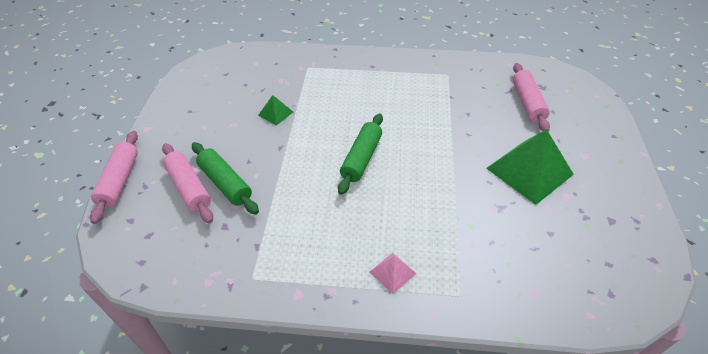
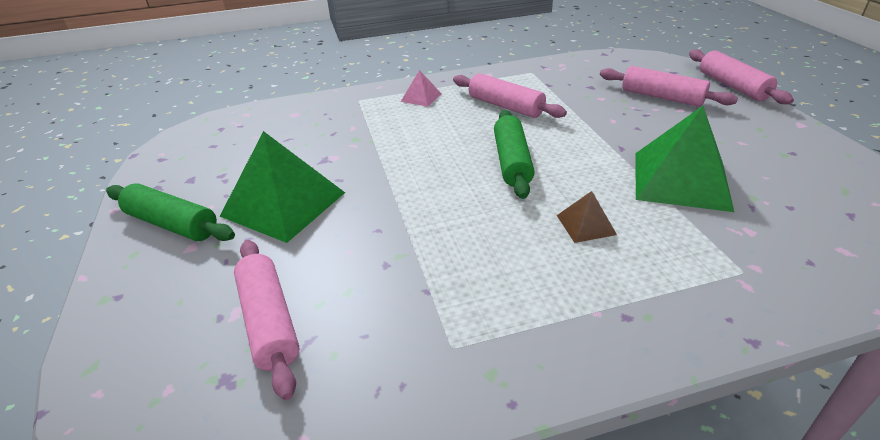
camera: 160 degrees right, 10 degrees down
green rolling pin [192,142,259,215] -> green rolling pin moved to [106,183,235,241]
green pyramid [258,95,293,126] -> green pyramid [636,106,734,212], size x2.15
none -> pink rolling pin [453,73,567,118]
none -> brown pyramid [557,191,617,243]

